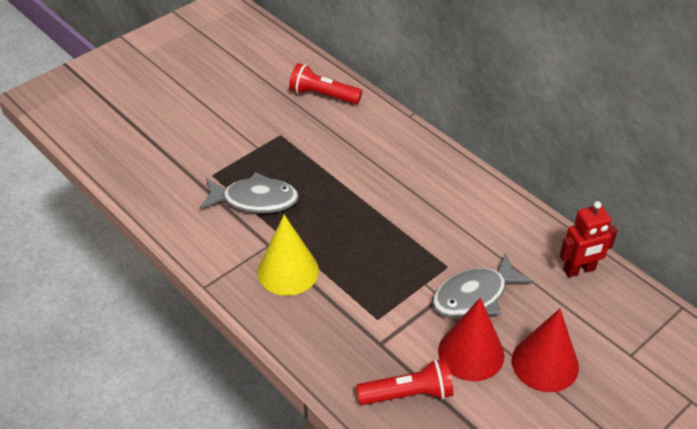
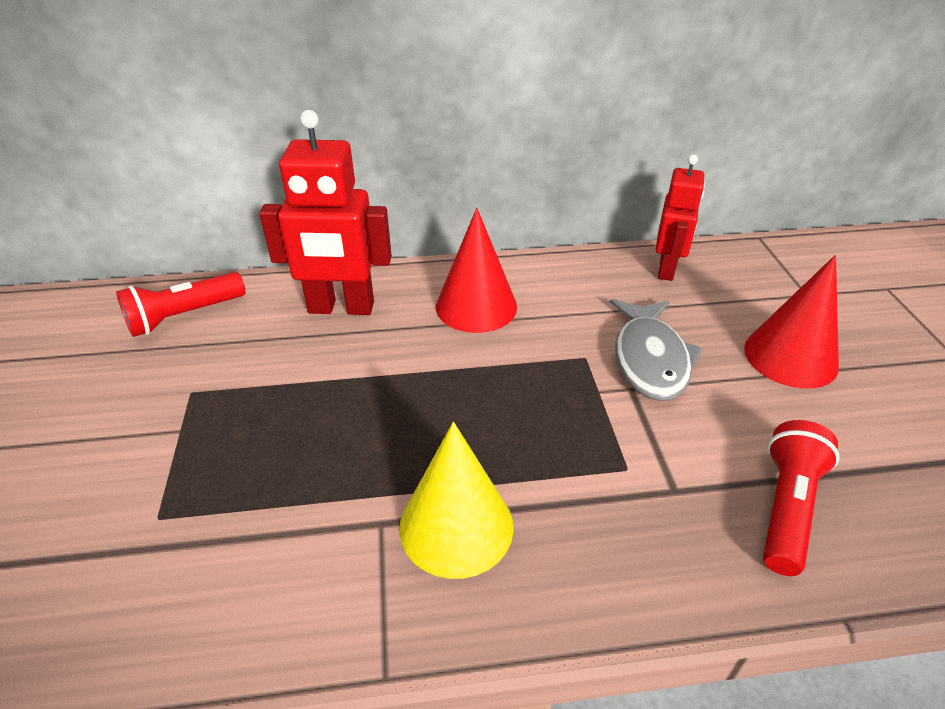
camera: 55 degrees left, 5 degrees down
grey fish [199,172,299,213] -> none
red cone [438,298,505,381] -> red cone moved to [436,208,517,333]
none -> red robot [259,110,392,315]

